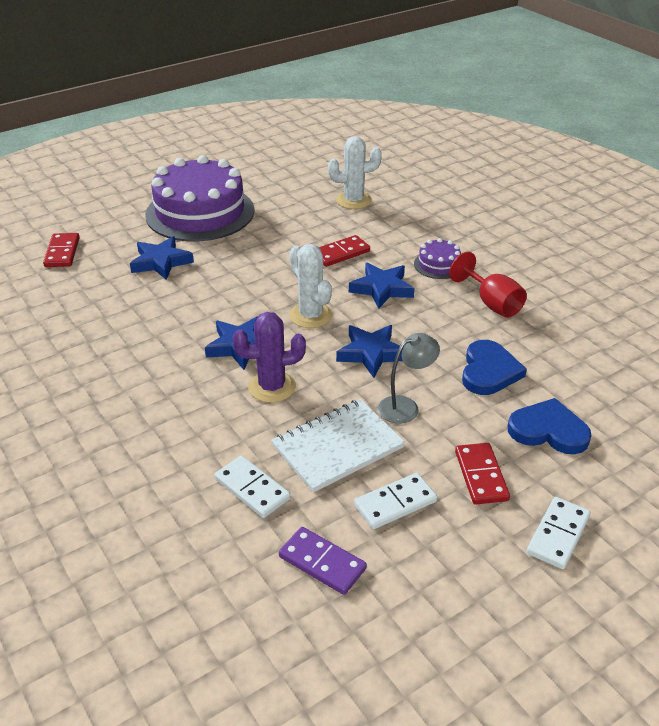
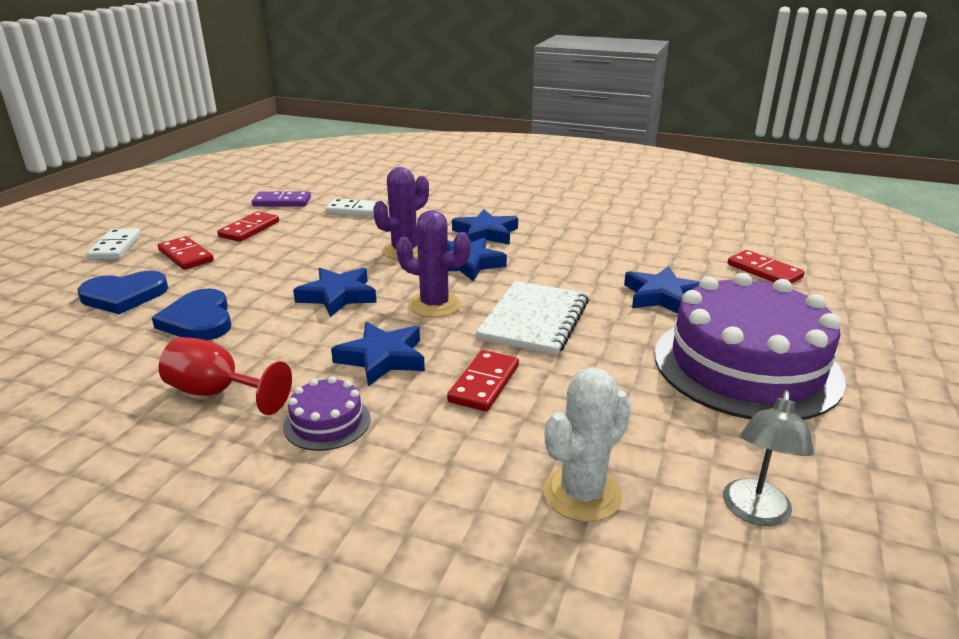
camera: 145 degrees right, 10 degrees down
white notebook [271,399,405,493] -> white notebook moved to [476,281,589,355]
white cactus [289,244,333,328] -> purple cactus [396,210,471,317]
white domino [354,473,437,529] -> red domino [217,211,279,242]
grey lamp [378,333,440,424] -> grey lamp moved to [723,390,814,526]
none -> blue star [452,209,518,245]

